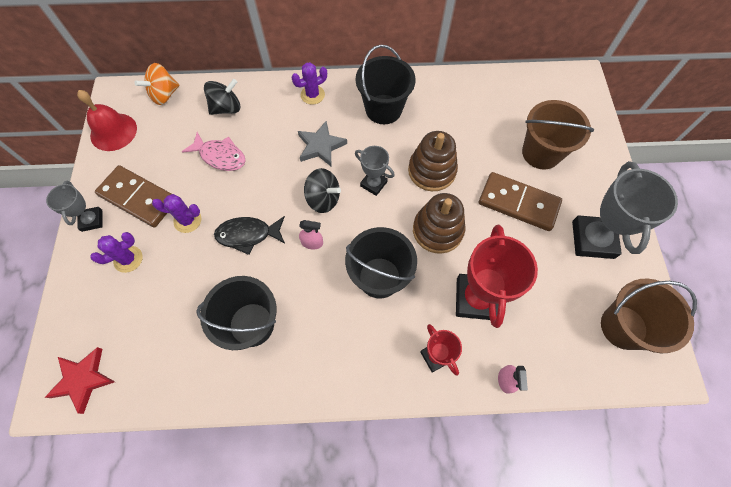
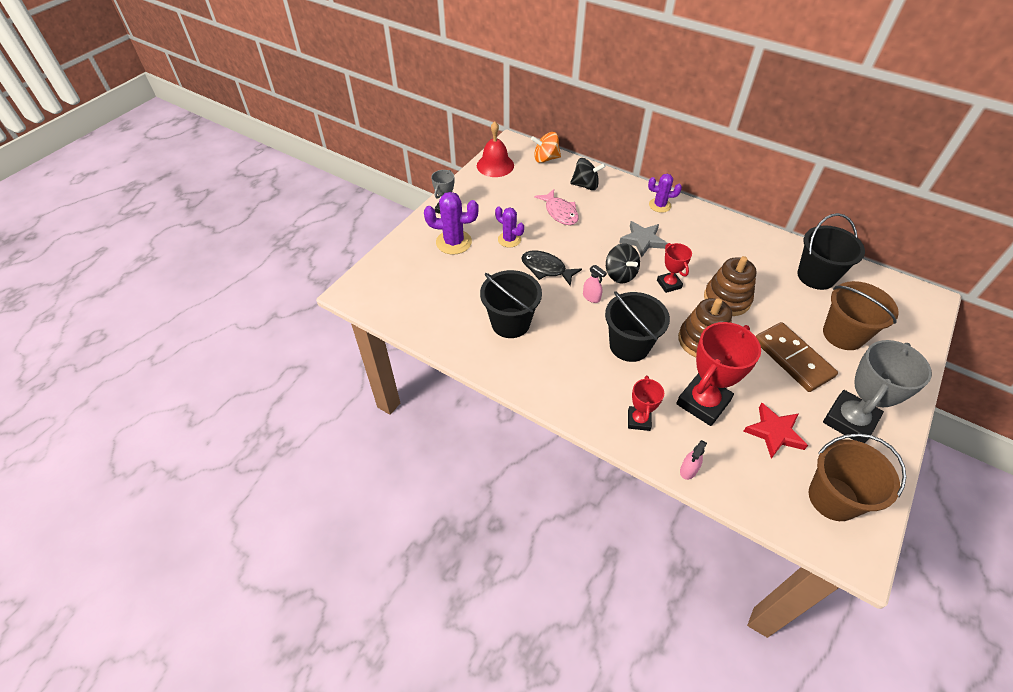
camera: 35 degrees right, 15 degrees down
red star [44,347,115,414] -> red star moved to [743,403,808,459]
purple cactus [90,232,143,273] -> purple cactus [424,192,479,255], size x1.53
brown domino [95,165,171,228] -> none
grey trophy [355,146,395,196] -> red trophy [657,243,692,293]
black bucket [356,45,416,124] -> black bucket moved to [797,213,865,290]

